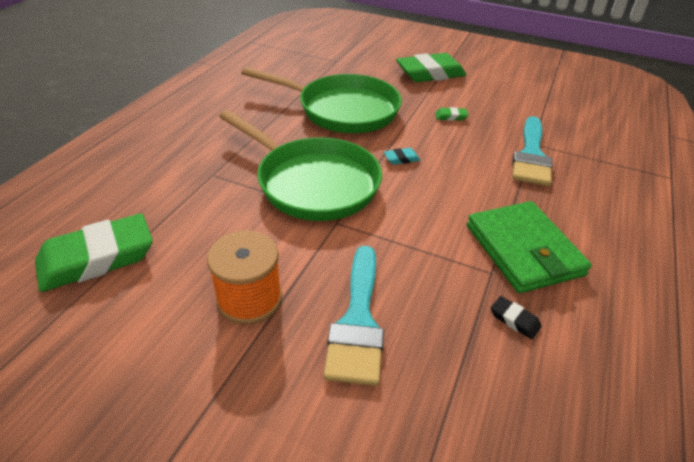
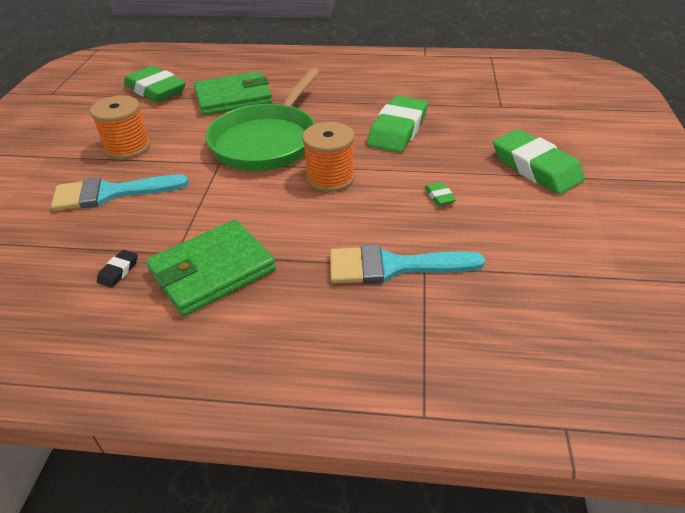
camera: 75 degrees right, 0 degrees up
green pan [241,67,402,133] -> green eraser [367,96,428,153]
turquoise eraser [384,148,420,165] -> orange spool [302,122,355,192]
none -> green wallet [194,71,273,116]

